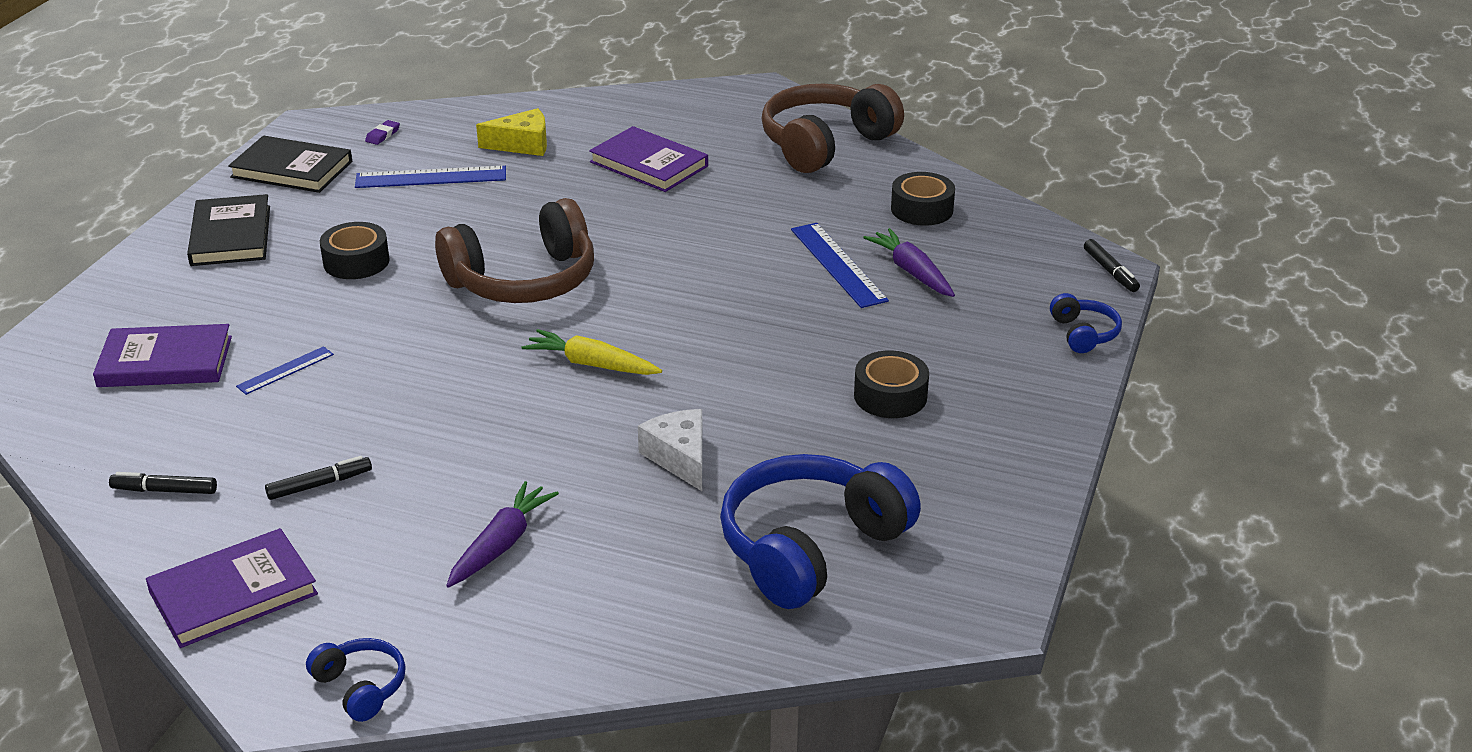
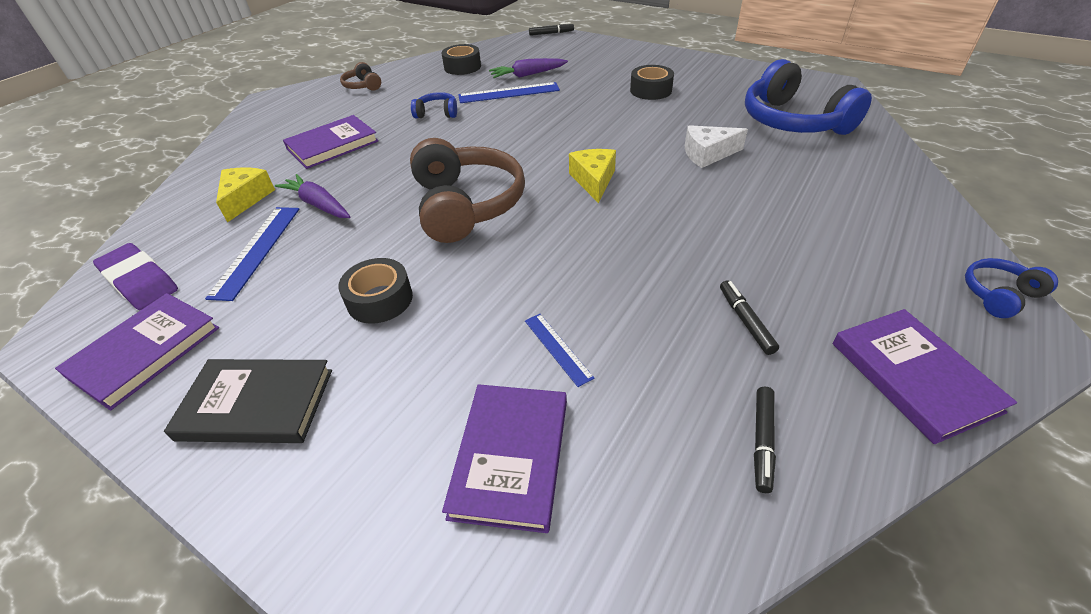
camera: 75 degrees left, 10 degrees up
black book [228,136,352,193] -> purple book [55,293,219,411]
purple eraser [365,120,400,145] -> purple eraser [93,243,178,310], size x2.29
purple carrot [446,481,559,588] -> purple carrot moved to [275,174,350,218]
yellow carrot [521,329,662,375] -> yellow cheese [569,149,616,203]
brown headphones [762,84,904,173] -> brown headphones [340,62,381,91], size x0.46
blue headphones [1050,293,1122,353] -> blue headphones moved to [411,92,457,118]

